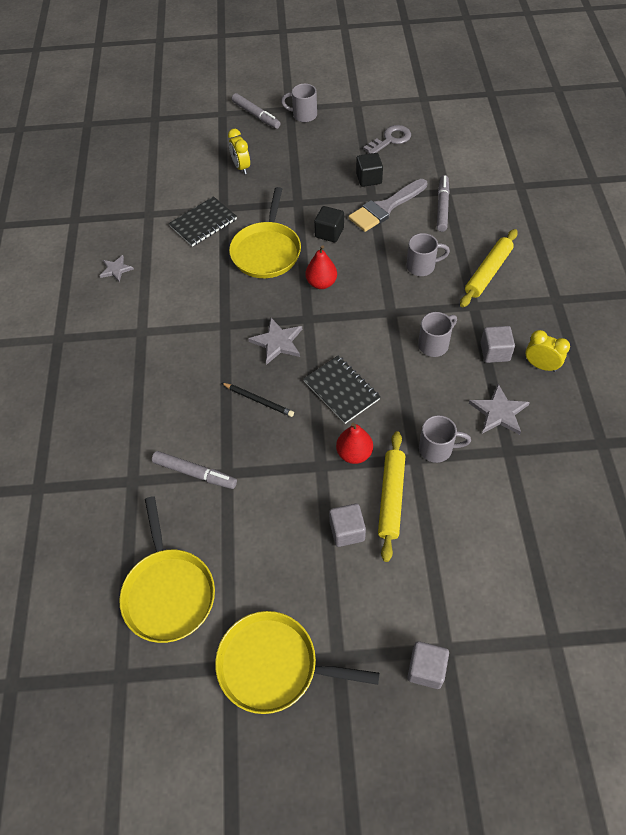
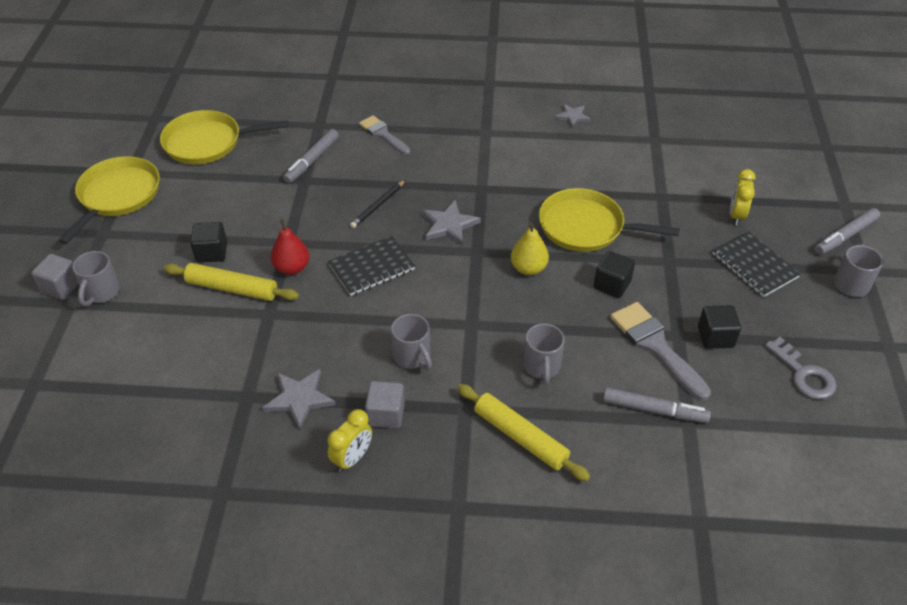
camera: 95 degrees right, 10 degrees down
black notebook [169,196,237,247] -> black notebook moved to [712,231,801,297]
yellow clock [228,129,250,174] -> yellow clock turned 60 degrees counterclockwise [730,169,755,226]
red pear [306,245,337,289] -> yellow pear [511,222,549,275]
grey cube [329,503,366,547] -> black cube [190,222,227,263]
grey mug [419,415,471,463] -> grey mug moved to [72,251,120,306]
none -> grey brush [359,115,411,155]

